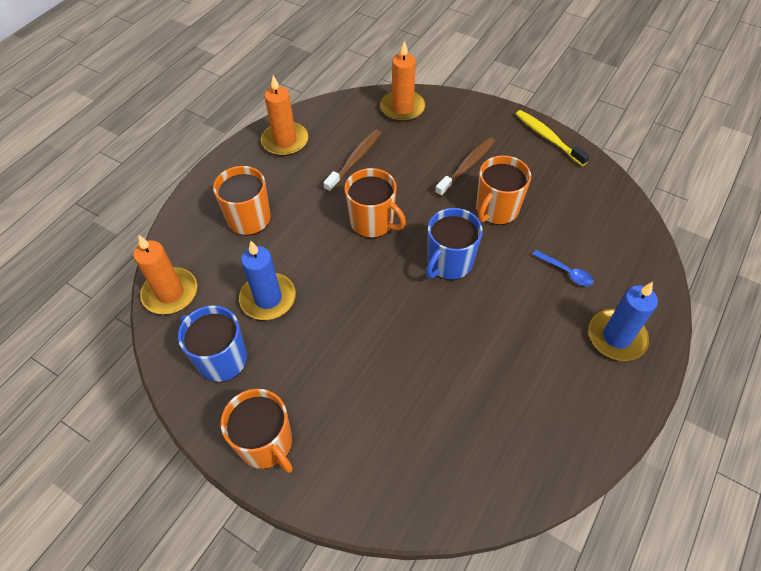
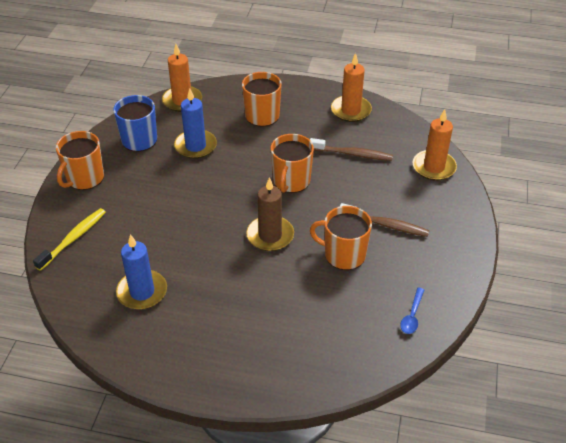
camera: 70 degrees right, 10 degrees down
blue mug [426,208,483,280] -> brown candle [246,177,294,251]
yellow toothbrush [516,110,590,166] -> yellow toothbrush moved to [33,208,106,271]
blue spoon [532,250,594,286] -> blue spoon moved to [400,288,424,334]
blue candle [588,282,658,361] -> blue candle moved to [116,234,167,310]

